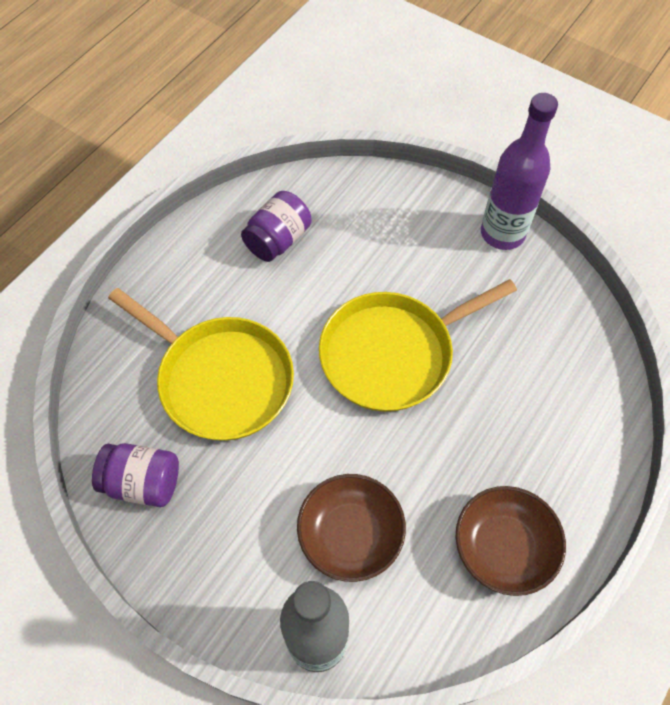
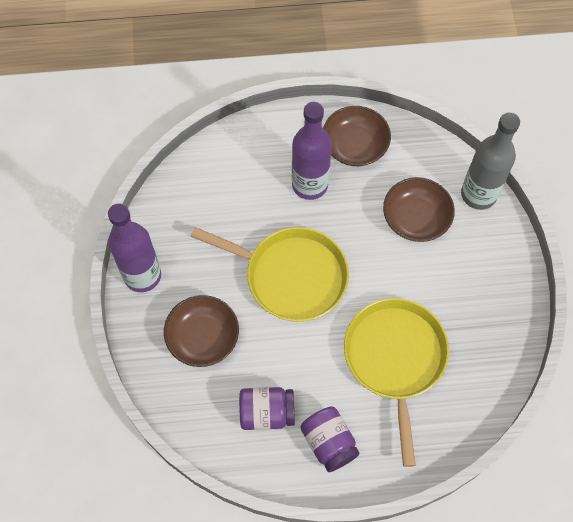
camera: 130 degrees left, 5 degrees up
purple jar [92,443,179,507] -> purple jar moved to [300,406,360,472]
none -> brown bowl [164,295,239,367]
none -> purple bottle [292,102,332,200]

